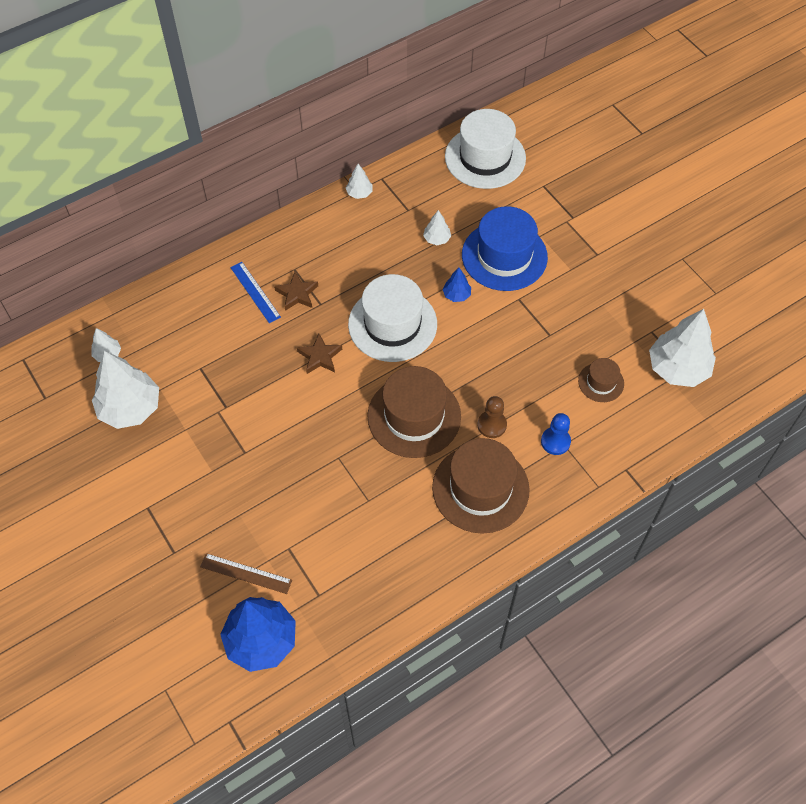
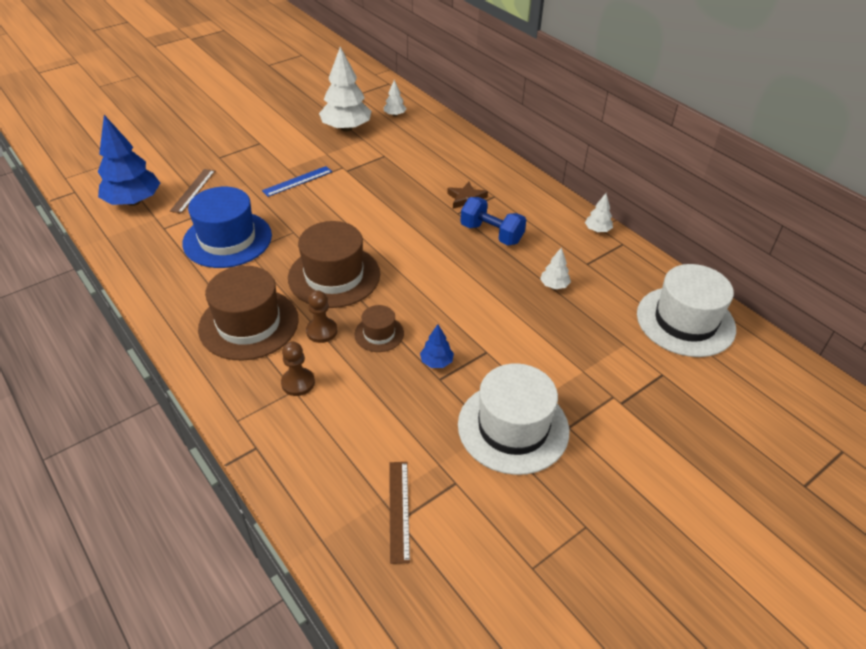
camera: 85 degrees right, 15 degrees down
blue ruler [230,262,281,323] -> blue ruler moved to [262,166,332,197]
brown star [297,333,342,374] -> none
white hat [348,274,437,362] -> white hat moved to [458,363,569,475]
blue tree [443,268,471,302] -> blue tree moved to [420,324,454,368]
blue hat [462,206,548,291] -> blue hat moved to [182,187,272,268]
blue pawn [541,413,571,455] -> brown pawn [281,342,315,396]
brown hat [578,358,624,402] -> brown hat moved to [354,305,404,352]
white tree [649,309,716,387] -> brown ruler [389,462,410,564]
none -> blue dumbbell [460,197,526,245]

